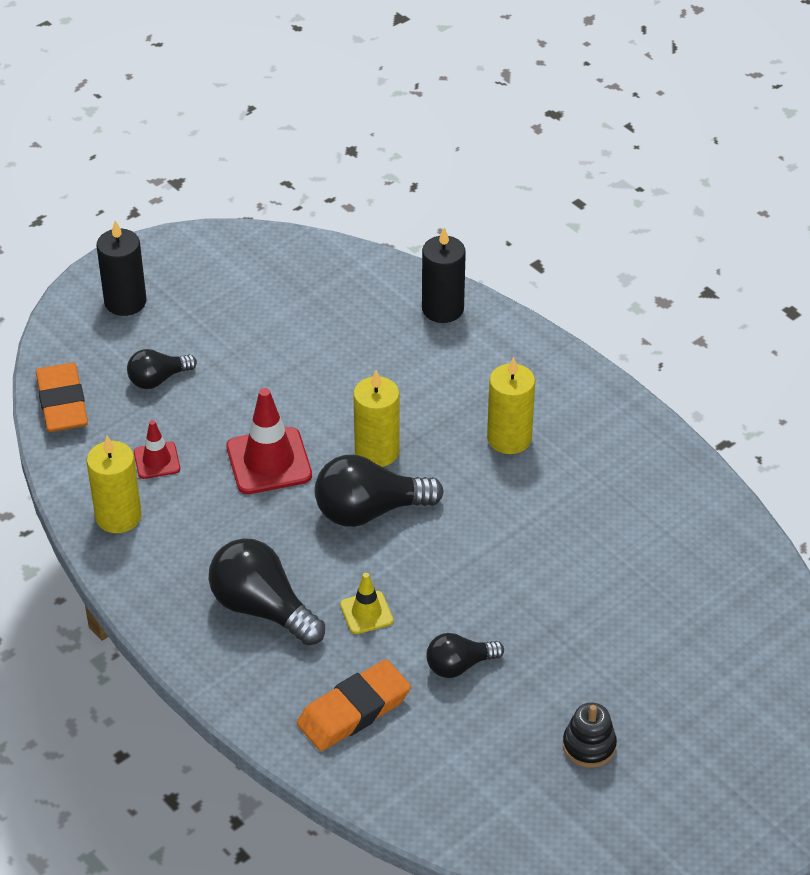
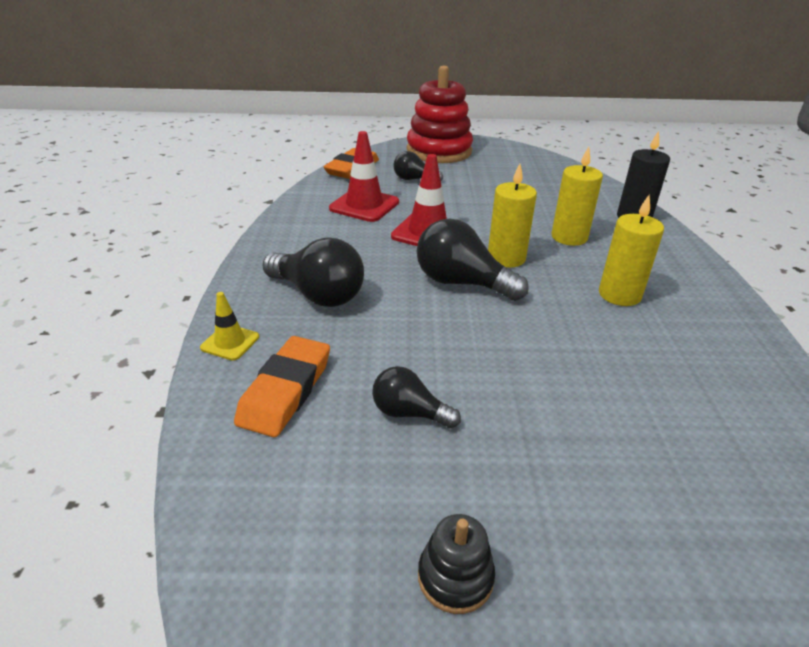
camera: 40 degrees right, 10 degrees down
yellow candle [87,436,142,533] -> yellow candle moved to [551,147,603,246]
black candle [97,220,146,316] -> red stacking toy [407,66,473,163]
red traffic cone [134,420,180,479] -> red traffic cone [329,131,399,222], size x1.78
black light bulb [209,538,325,646] -> black light bulb turned 135 degrees clockwise [262,237,364,307]
orange eraser [297,659,411,751] -> orange eraser turned 75 degrees counterclockwise [234,336,330,437]
yellow traffic cone [340,573,393,634] -> yellow traffic cone moved to [200,292,259,361]

